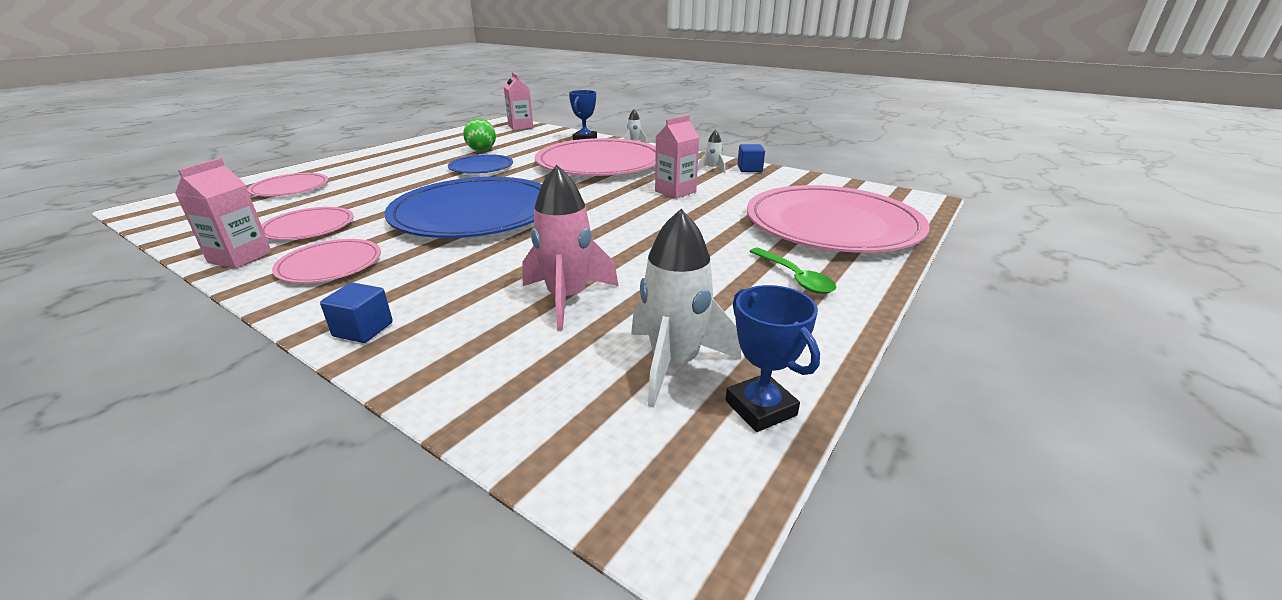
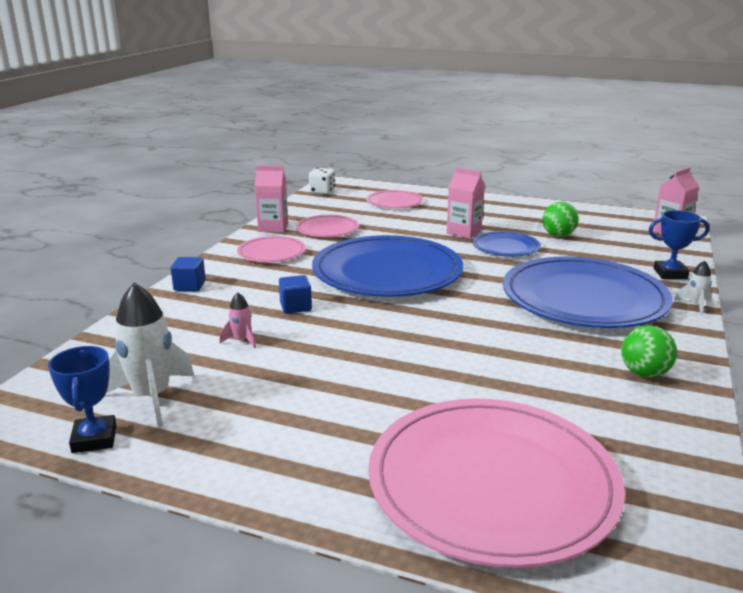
camera: 75 degrees right, 5 degrees down
pink rocket [522,165,618,331] -> pink rocket [219,292,256,349], size x0.48
pink plate [535,138,656,176] -> blue plate [503,256,673,328]
pink carton [655,115,699,199] -> pink carton moved to [447,168,485,239]
white rocket [698,130,725,173] -> green ball [621,325,677,377]
blue trophy [726,285,820,432] -> blue trophy turned 60 degrees counterclockwise [48,346,116,453]
blue cube [737,144,765,172] -> blue cube moved to [279,275,312,314]
green spoon [749,248,836,294] -> none
none -> white dice [309,168,335,194]

